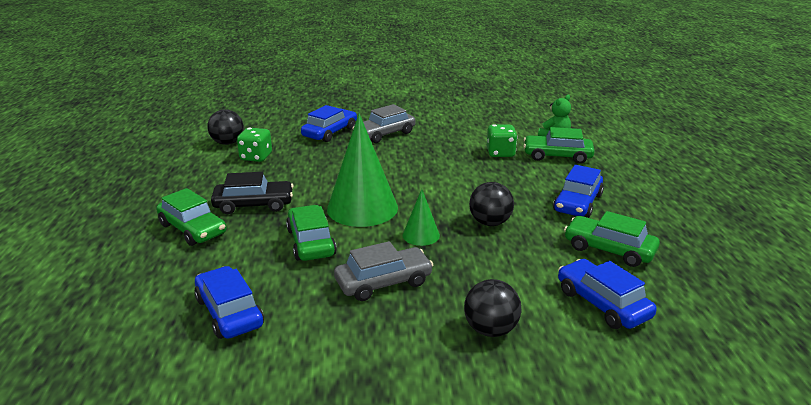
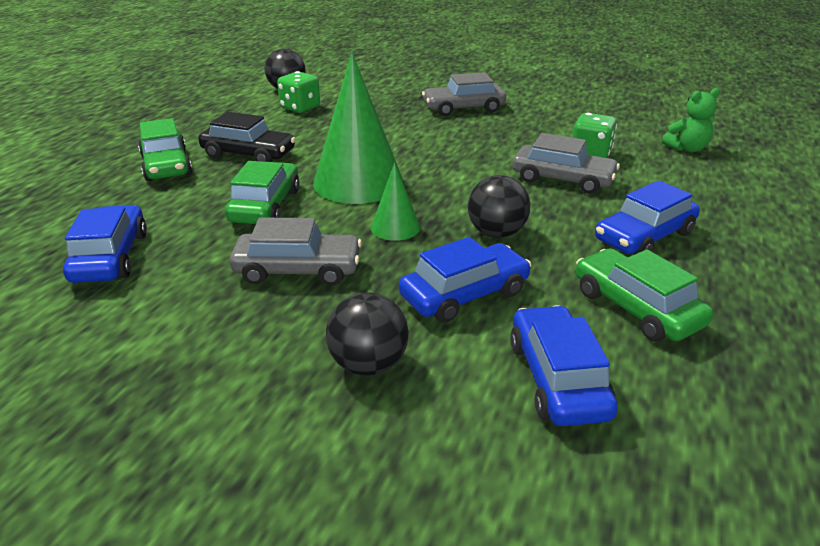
camera: 25 degrees right, 5 degrees up
blue car [301,105,357,142] -> blue car moved to [399,237,531,323]
green car [524,127,595,164] -> none
none -> grey car [513,133,620,194]

